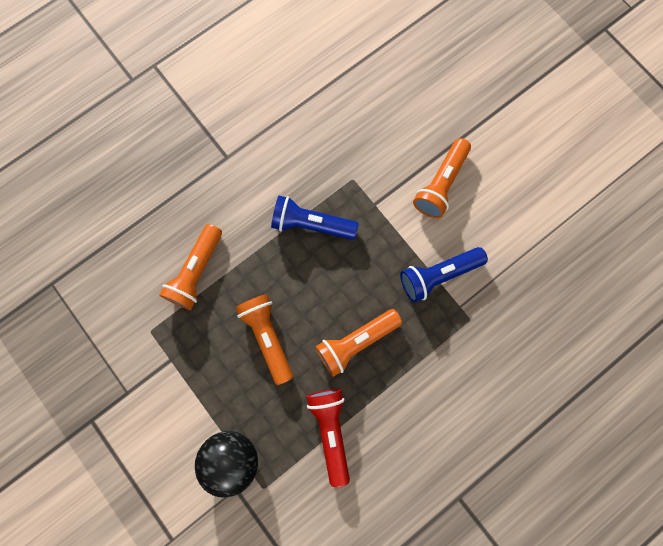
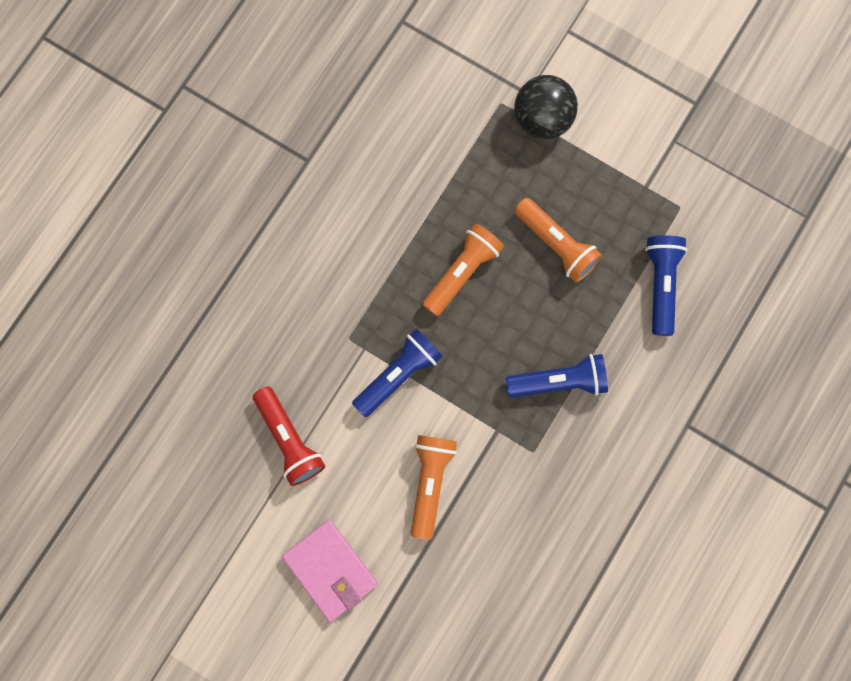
camera: 160 degrees right, 0 degrees up
orange flashlight [159,224,222,310] -> blue flashlight [645,235,687,336]
red flashlight [306,389,350,487] -> red flashlight moved to [253,386,325,486]
none -> pink wallet [282,520,378,622]

